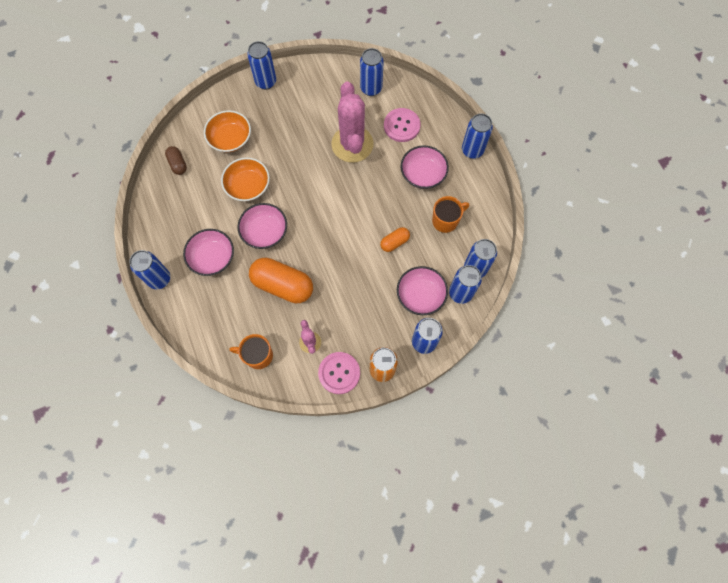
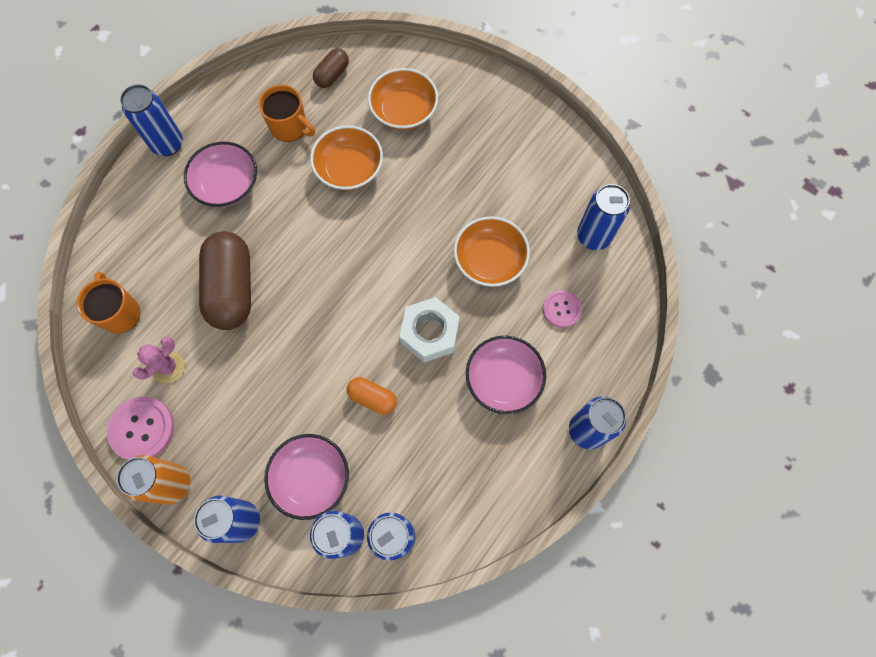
camera: 60 degrees right, 0 degrees up
pink bowl [238,203,287,249] -> none
blue can [247,41,276,90] -> none
orange capsule [249,258,313,304] -> brown capsule [199,232,251,330]
pink cactus [332,82,374,163] -> orange bowl [454,216,530,287]
pink button [384,108,421,142] -> pink button [543,290,582,328], size x0.64
orange mug [432,196,469,233] -> orange mug moved to [258,85,315,142]
none -> white nut [400,297,460,363]

